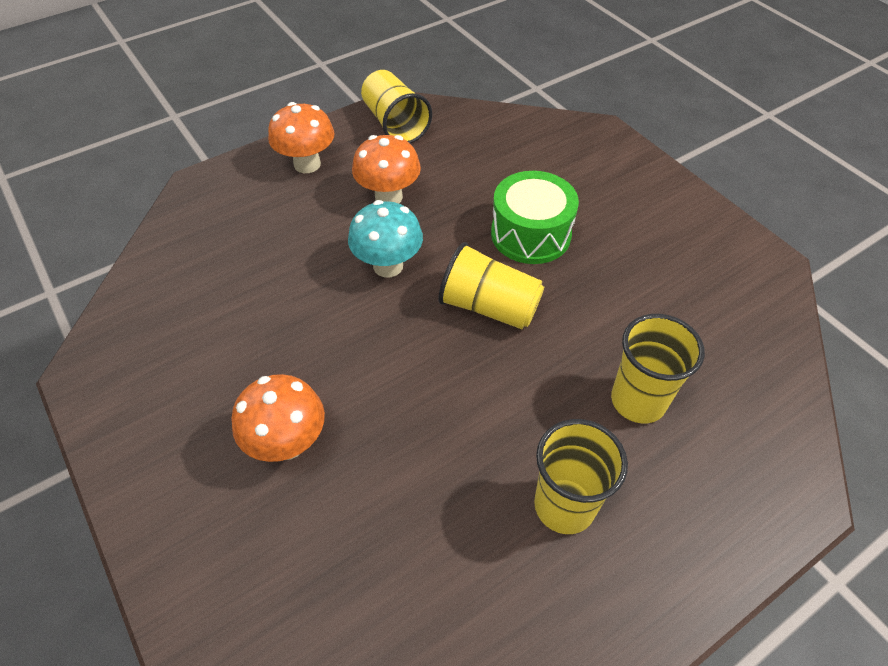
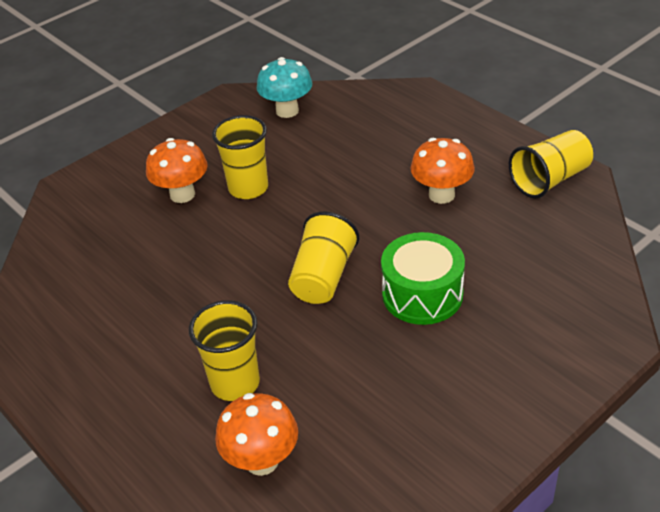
camera: 85 degrees right, 10 degrees down
orange mushroom [268,102,334,173] -> orange mushroom moved to [215,393,298,476]
turquoise mushroom [348,200,423,277] -> turquoise mushroom moved to [257,57,312,118]
yellow cup [534,419,628,534] -> yellow cup moved to [212,115,268,199]

